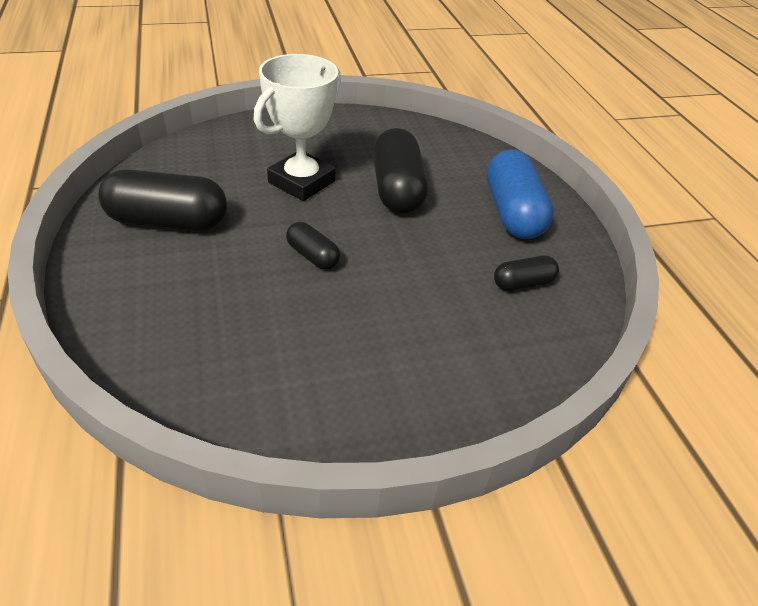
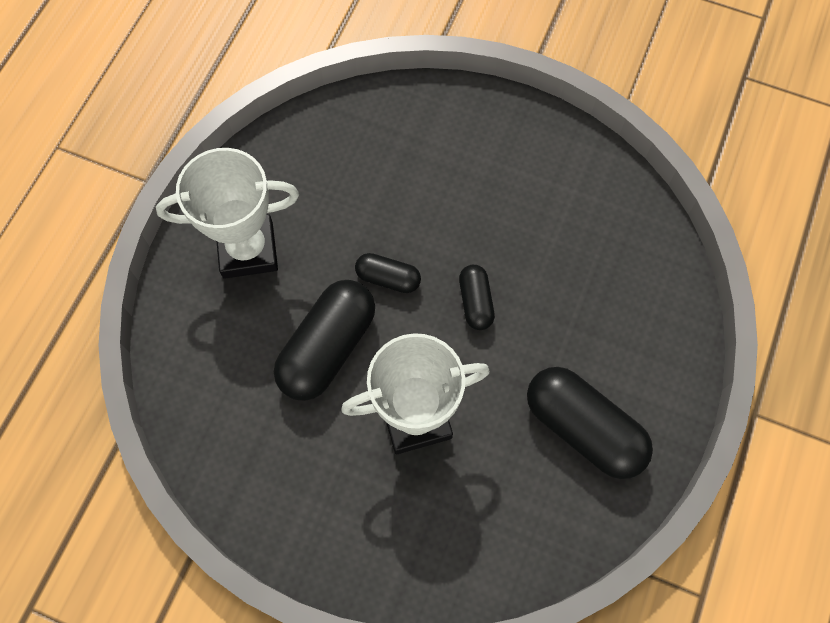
camera: 140 degrees left, 25 degrees up
blue capsule [487,149,554,239] -> white trophy [156,148,299,279]
black capsule [494,255,559,291] -> black capsule moved to [355,253,421,293]

